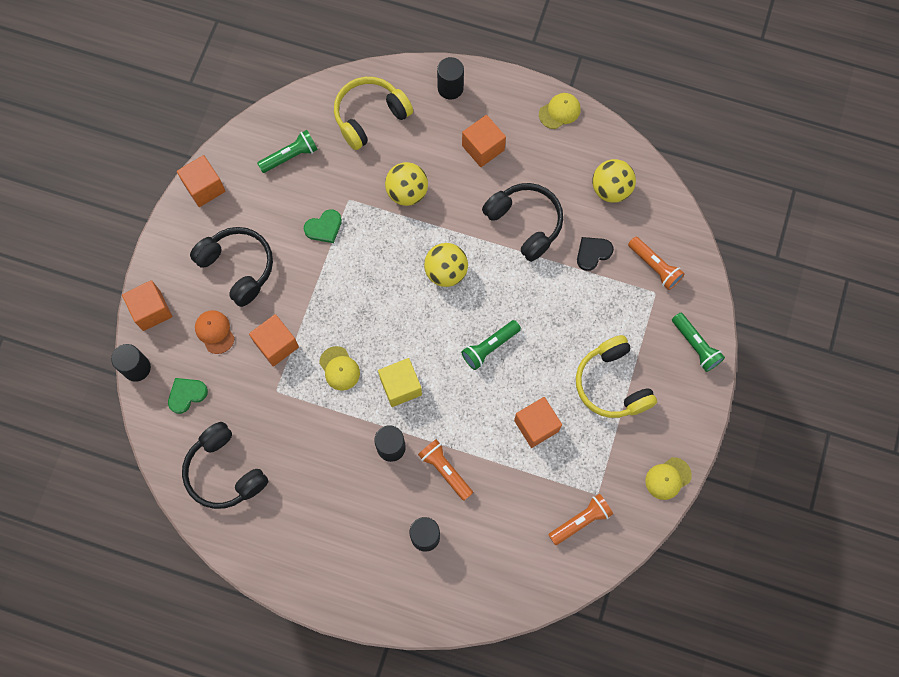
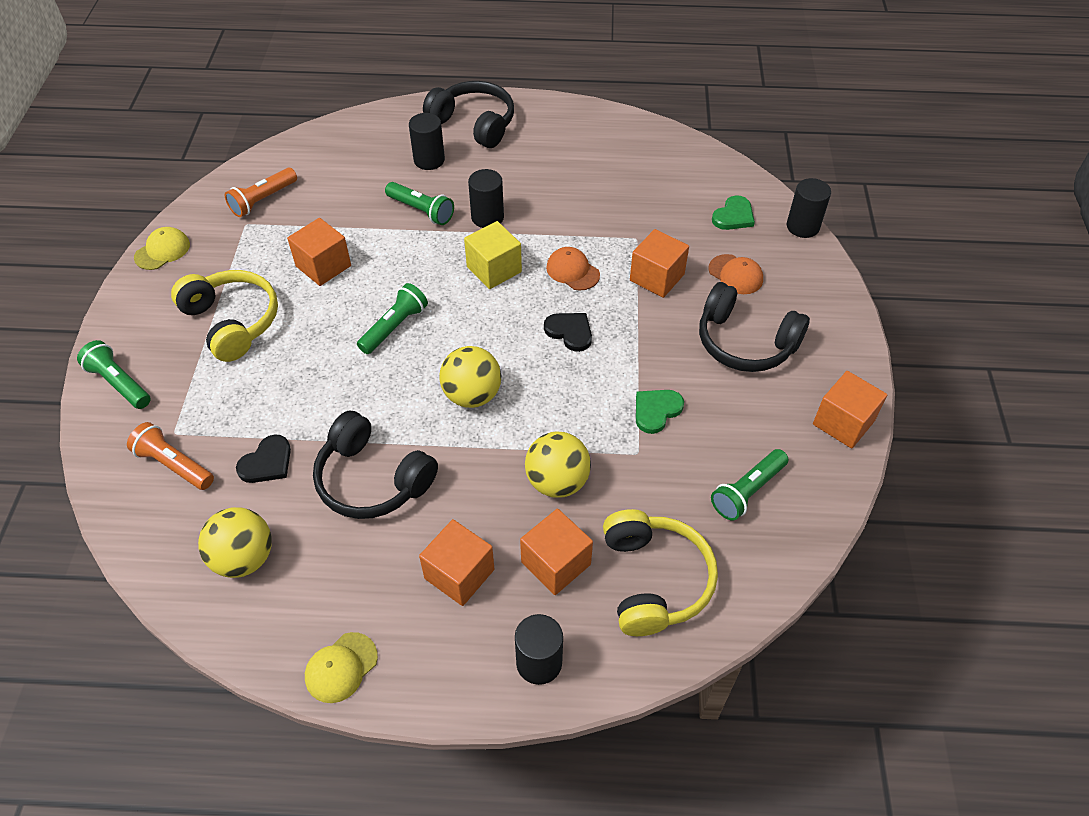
camera: 165 degrees right, 20 degrees down
orange cube [122,280,172,331] -> orange cube moved to [520,509,593,595]
black headphones [182,422,269,509] -> black headphones moved to [423,81,514,148]
yellow cap [319,346,360,391] -> orange cap [546,247,600,291]
yellow headphones [334,77,413,150] -> yellow headphones turned 45 degrees counterclockwise [603,509,718,636]
orange flashlight [418,439,473,501] -> green flashlight [385,182,454,225]
none -> black heart [544,313,592,352]

